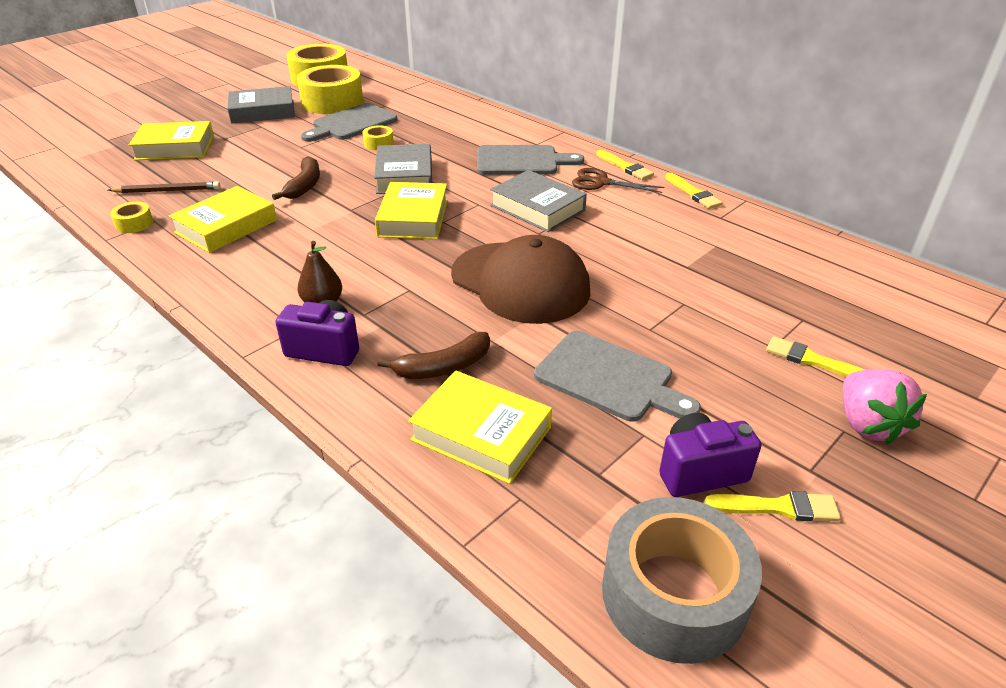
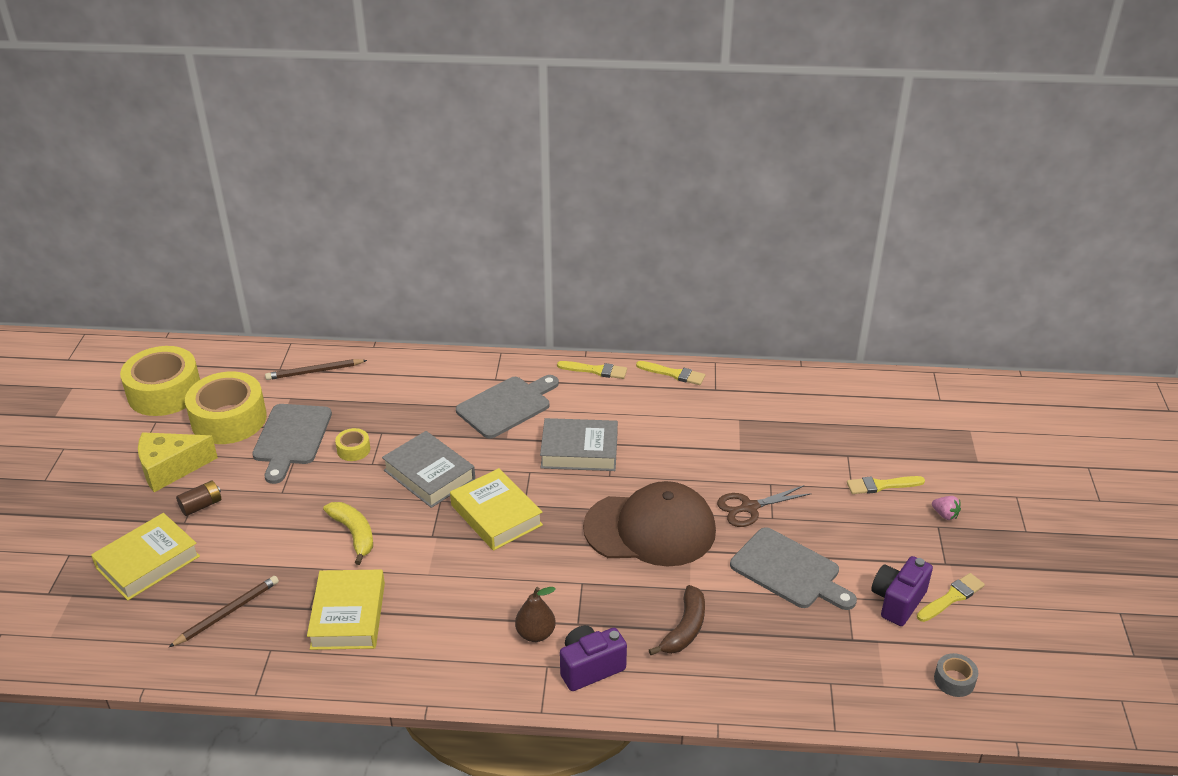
camera: 40 degrees left, 0 degrees up
yellow tape [110,202,153,233] -> none
grey book [227,86,295,124] -> yellow cheese [138,432,218,492]
brown banana [272,156,320,200] -> yellow banana [323,502,373,565]
yellow book [408,370,552,484] -> none
grey cutting board [534,331,701,422] -> grey cutting board turned 45 degrees clockwise [730,527,857,610]
brown scissors [572,168,664,193] -> brown scissors moved to [717,485,812,527]
grey tape [602,497,762,664] -> grey tape [934,653,978,697], size x0.44
pink strawberry [843,369,927,445] -> pink strawberry [932,496,961,520], size x0.49
none -> brown battery [176,480,221,516]
none -> brown pencil [265,359,367,380]

